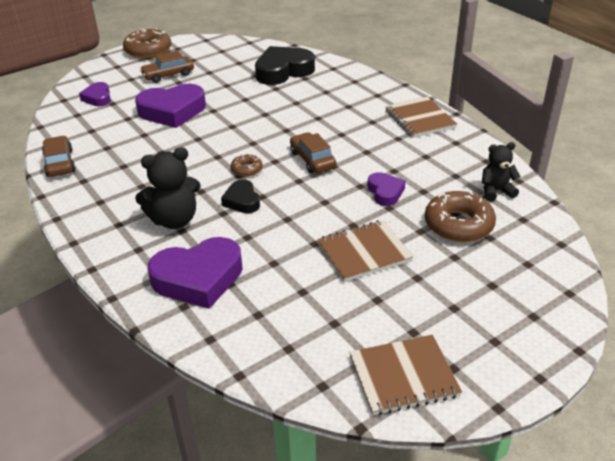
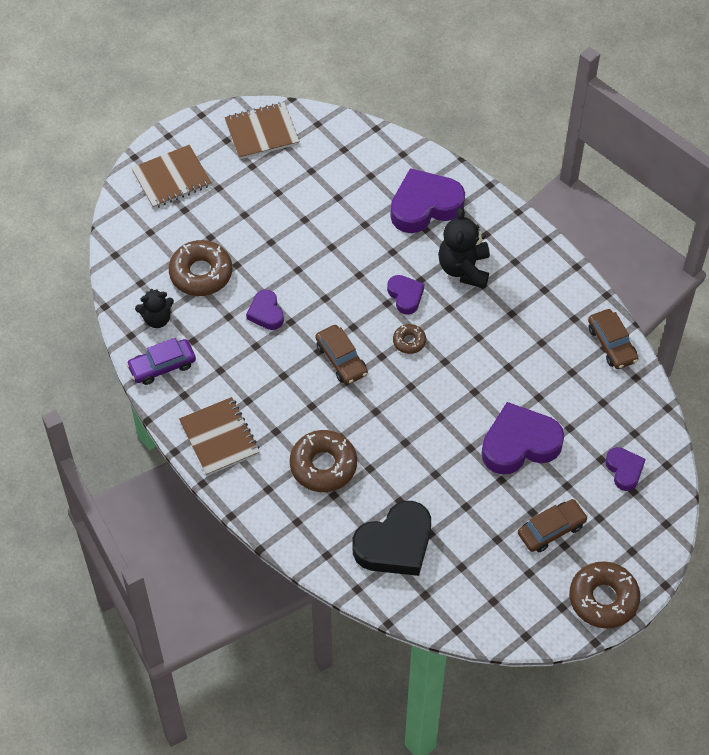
camera: 175 degrees right, 20 degrees up
black teddy bear [135,147,201,229] -> black teddy bear turned 60 degrees counterclockwise [438,207,490,289]
black heart [221,179,260,213] -> purple heart [387,275,424,315]
brown notebook [317,220,413,282] -> brown notebook moved to [132,145,212,209]
none -> purple car [126,338,196,385]
none -> brown donut [290,430,357,492]

